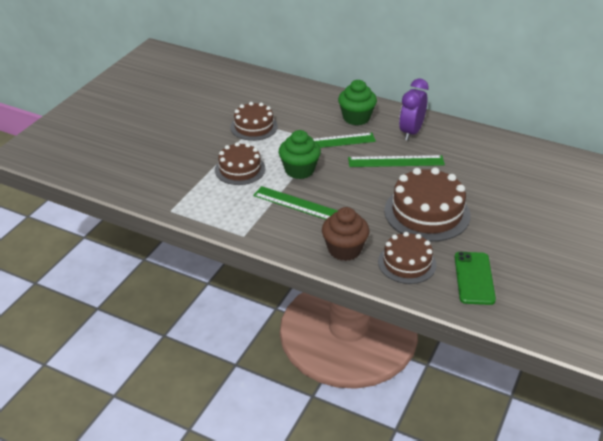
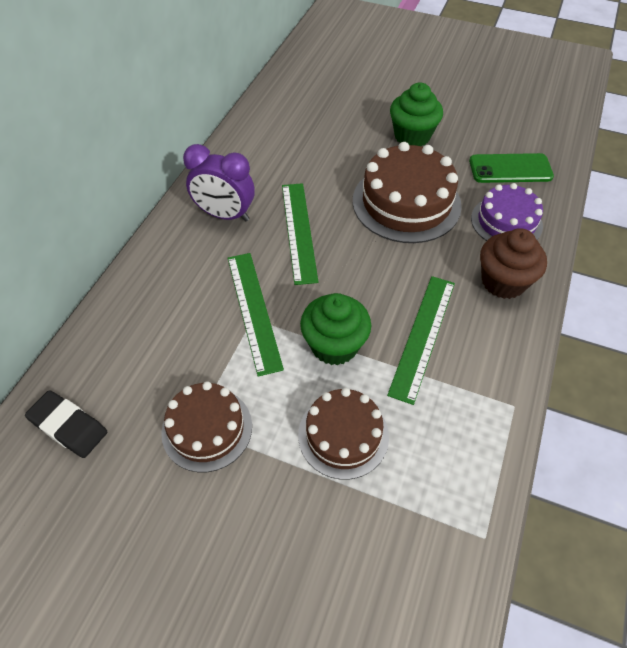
camera: 95 degrees left, 15 degrees up
green cupcake [338,80,377,126] -> green cupcake moved to [390,83,443,146]
brown cake [378,232,437,284] -> purple cake [471,183,543,241]
none -> black eraser [25,390,107,458]

